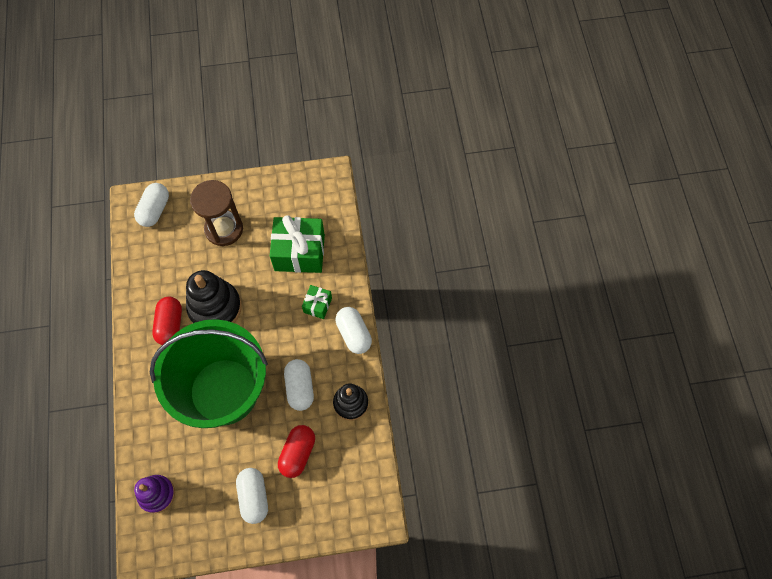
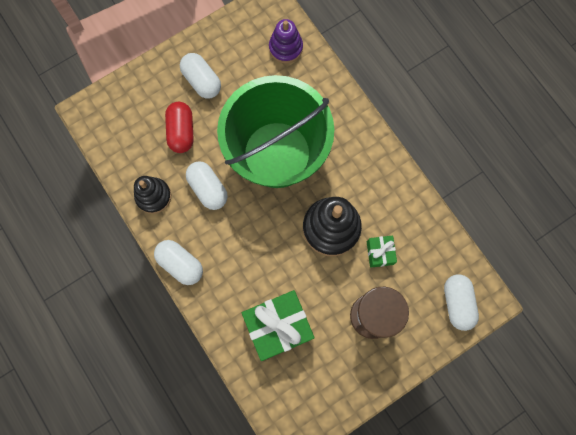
camera: 155 degrees right, 10 degrees up
red capsule [152,297,182,345] -> none
green gift [302,285,332,319] -> green gift moved to [367,236,397,268]

